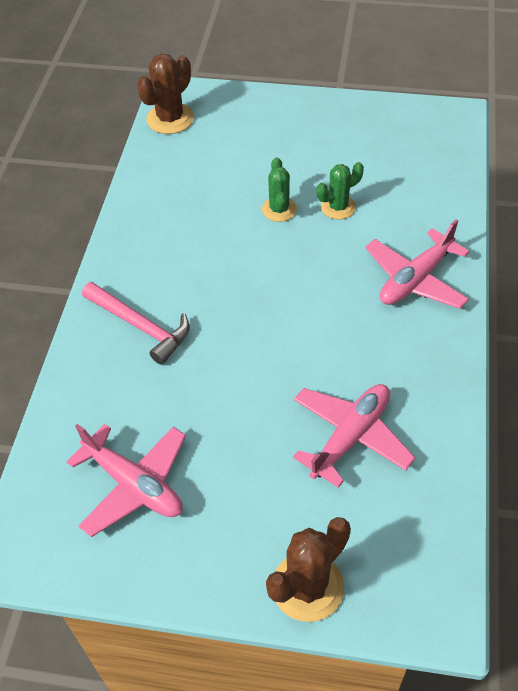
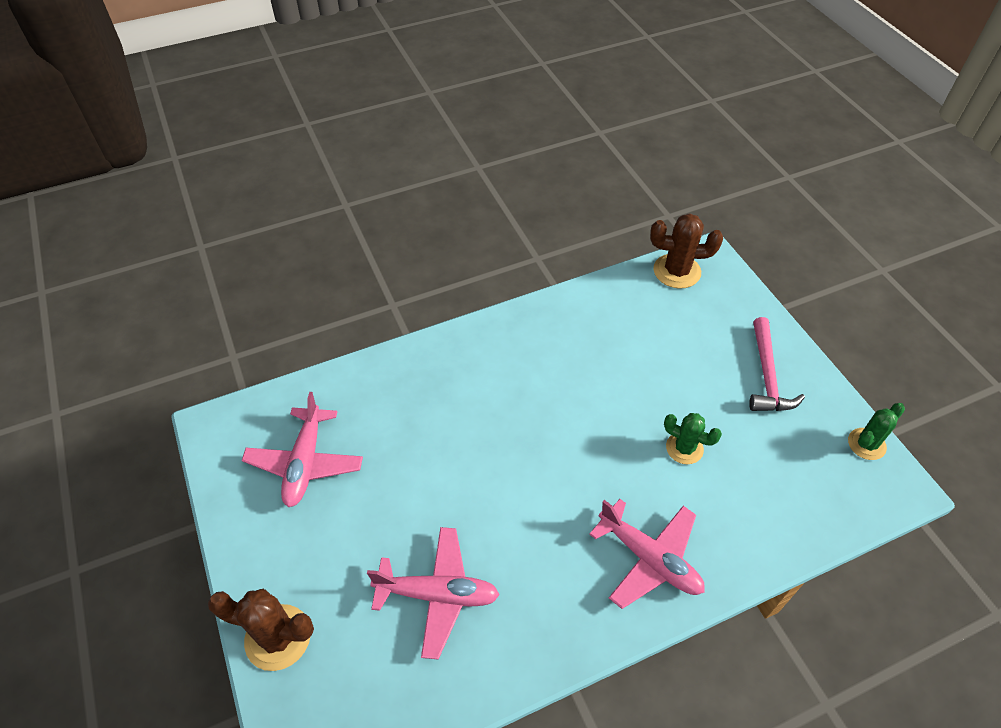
camera: 55 degrees right, 0 degrees up
pink hammer [82,282,189,365] -> pink hammer moved to [749,317,805,411]
green cactus [262,158,297,222] -> green cactus moved to [848,403,905,460]
pink plane [365,219,470,309] -> pink plane turned 150 degrees counterclockwise [589,499,705,609]

